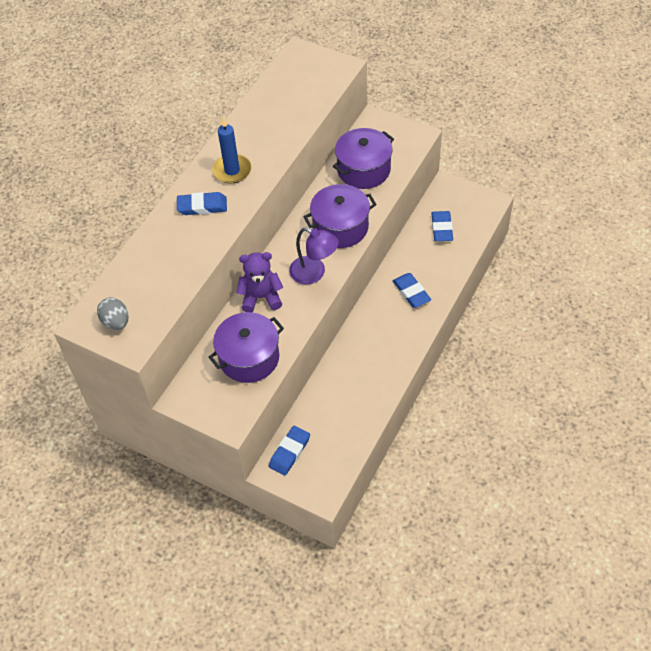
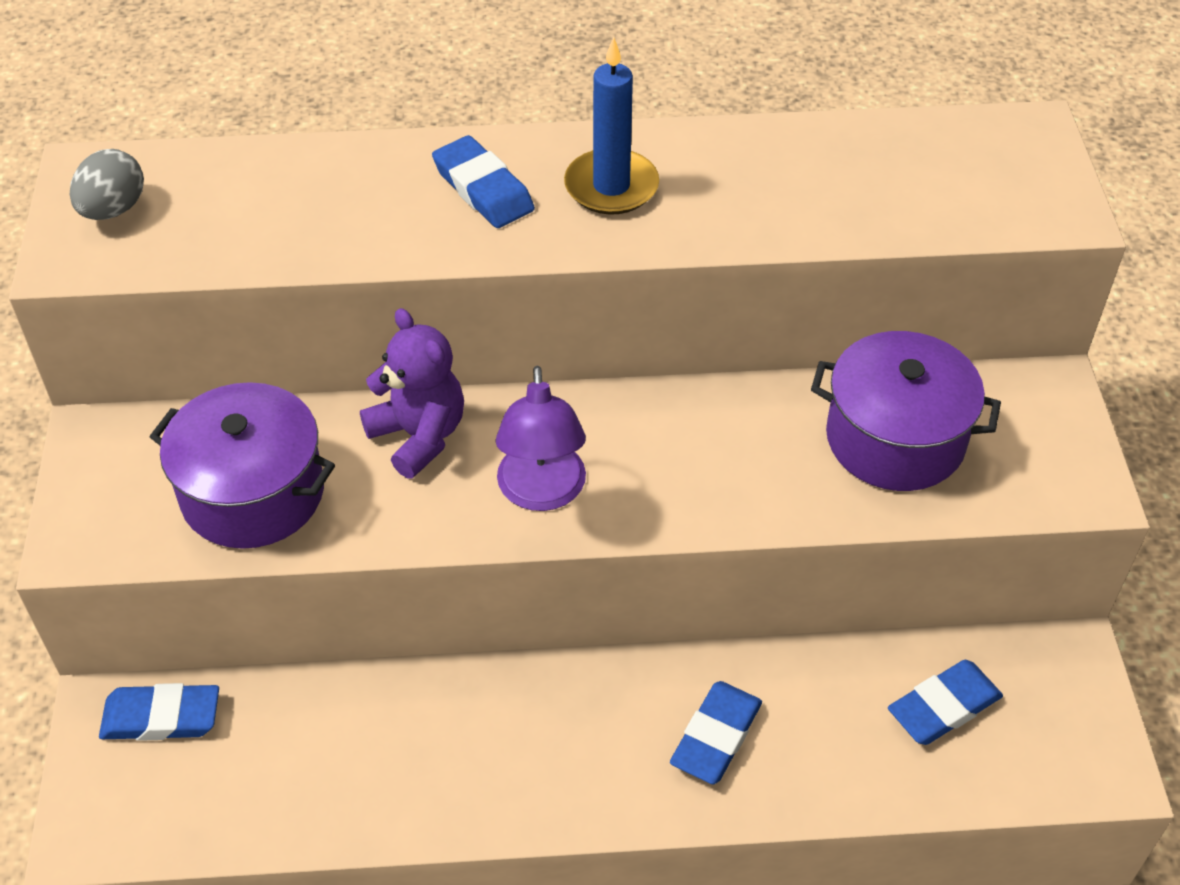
camera: 55 degrees right, 5 degrees down
purple pot [303,184,377,248] -> none

